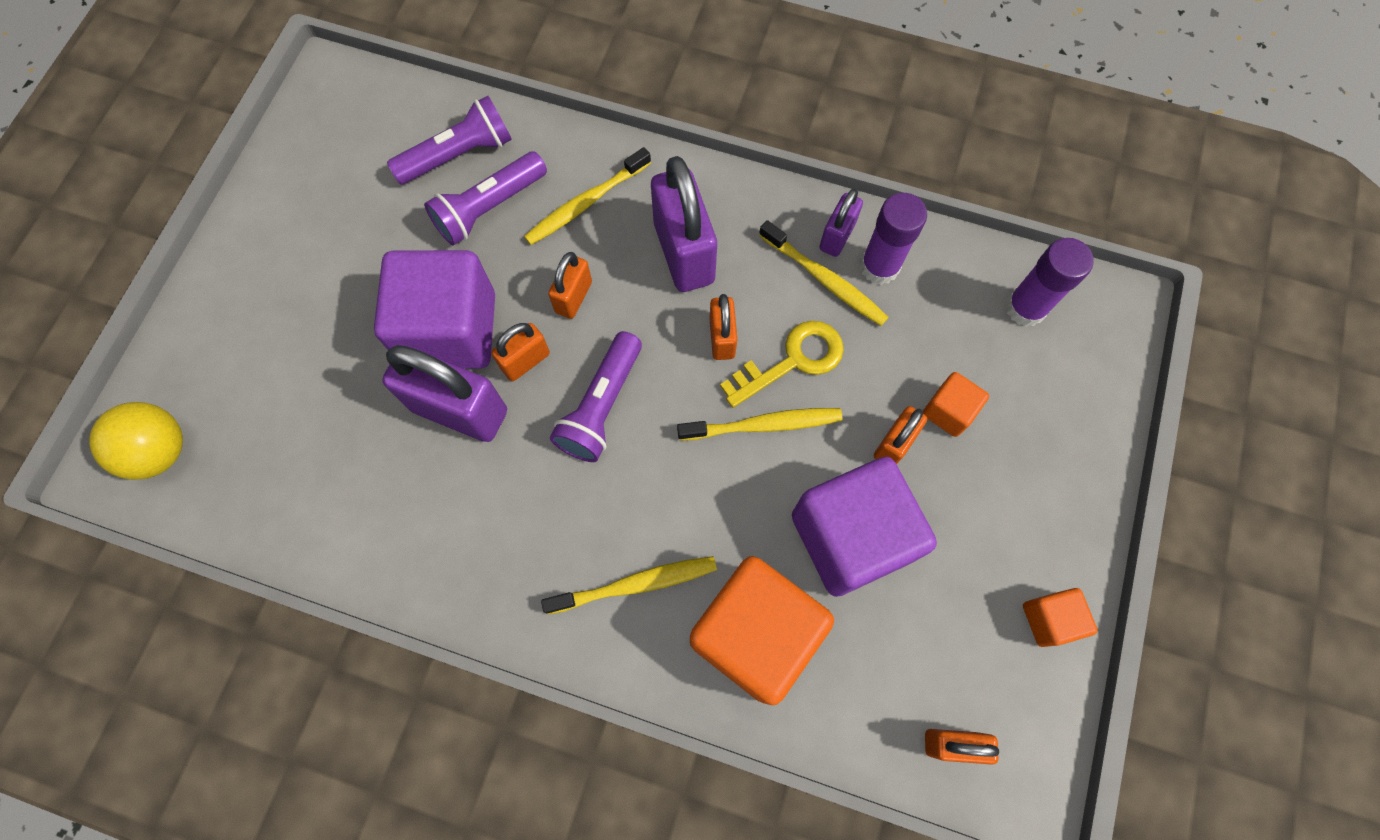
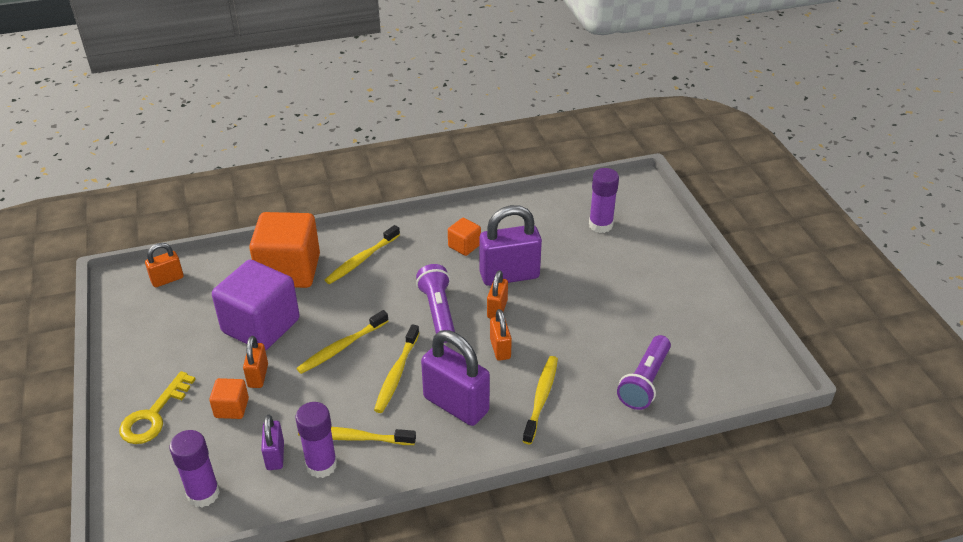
camera: 145 degrees right, 30 degrees down
yellow ball [89,402,183,480] -> none
purple cube [374,250,495,369] -> none
purple flashlight [424,152,547,246] -> none
orange padlock [710,294,737,360] -> yellow toothbrush [374,324,419,413]
yellow key [720,321,844,408] -> yellow key moved to [119,371,196,444]
purple padlock [819,189,863,257] -> purple padlock moved to [261,415,284,470]
orange cube [1023,588,1098,647] -> orange cube moved to [448,218,481,256]
none -> purple glue stick [589,168,619,233]

